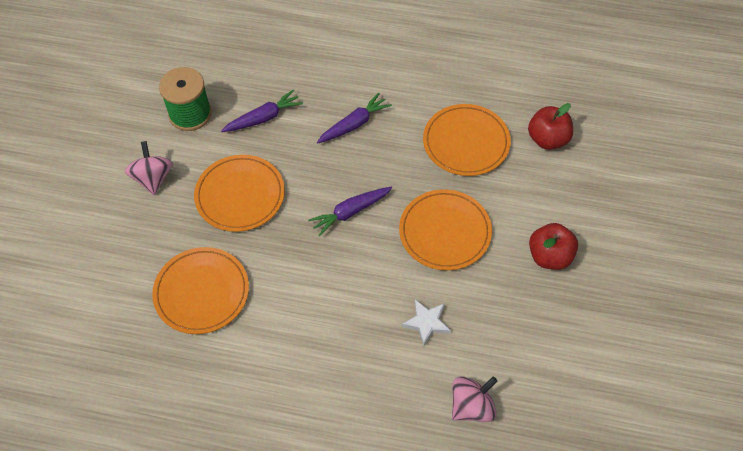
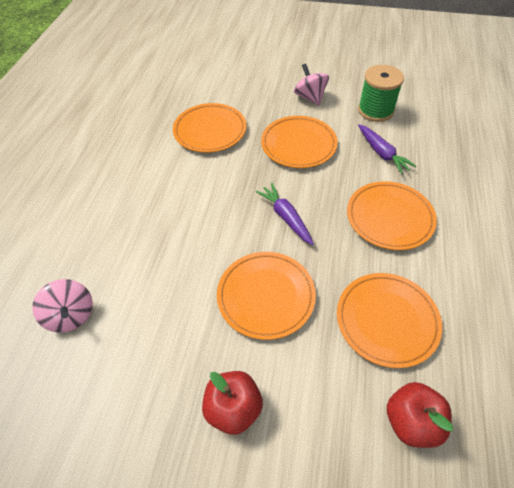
camera: 90 degrees right, 5 degrees down
pink spinning top [125,141,173,195] -> pink spinning top turned 105 degrees counterclockwise [294,64,329,106]
purple carrot [317,93,392,143] -> orange plate [347,181,437,250]
white star [402,299,451,346] -> none

